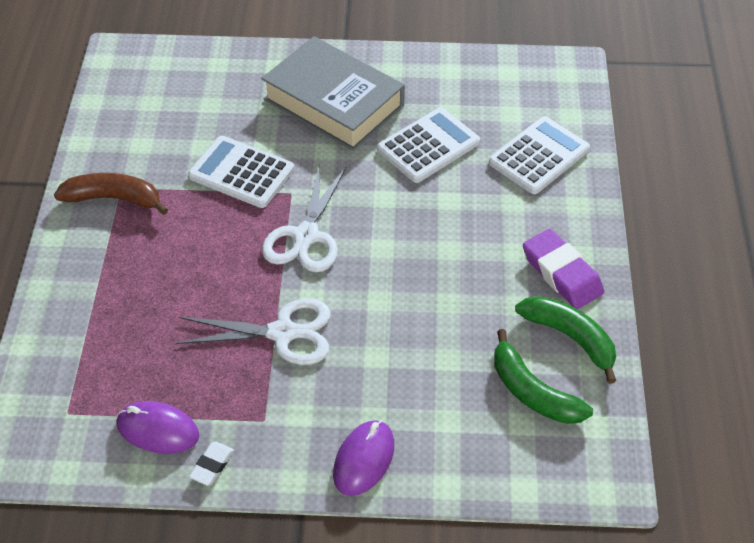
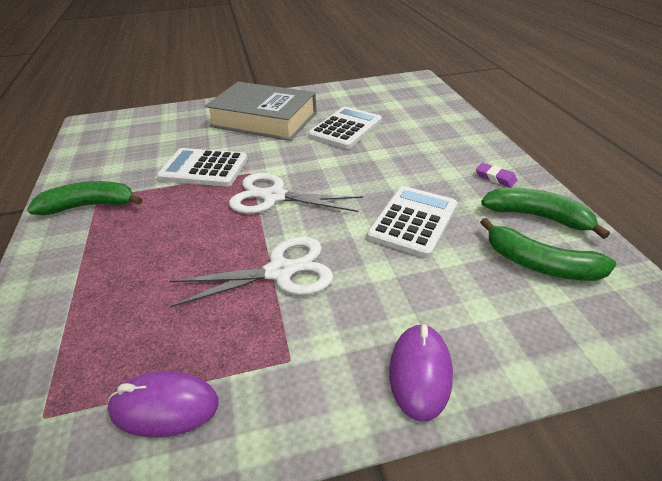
camera: 15 degrees left, 10 degrees down
brown banana [54,173,168,215] -> green banana [27,181,143,215]
white eraser [189,442,234,486] -> none
white scissors [262,165,346,272] -> white scissors turned 105 degrees clockwise [229,173,363,214]
white calculator [489,116,590,194] -> white calculator moved to [367,186,458,258]
purple eraser [523,229,604,309] -> purple eraser [476,163,517,187], size x0.52

